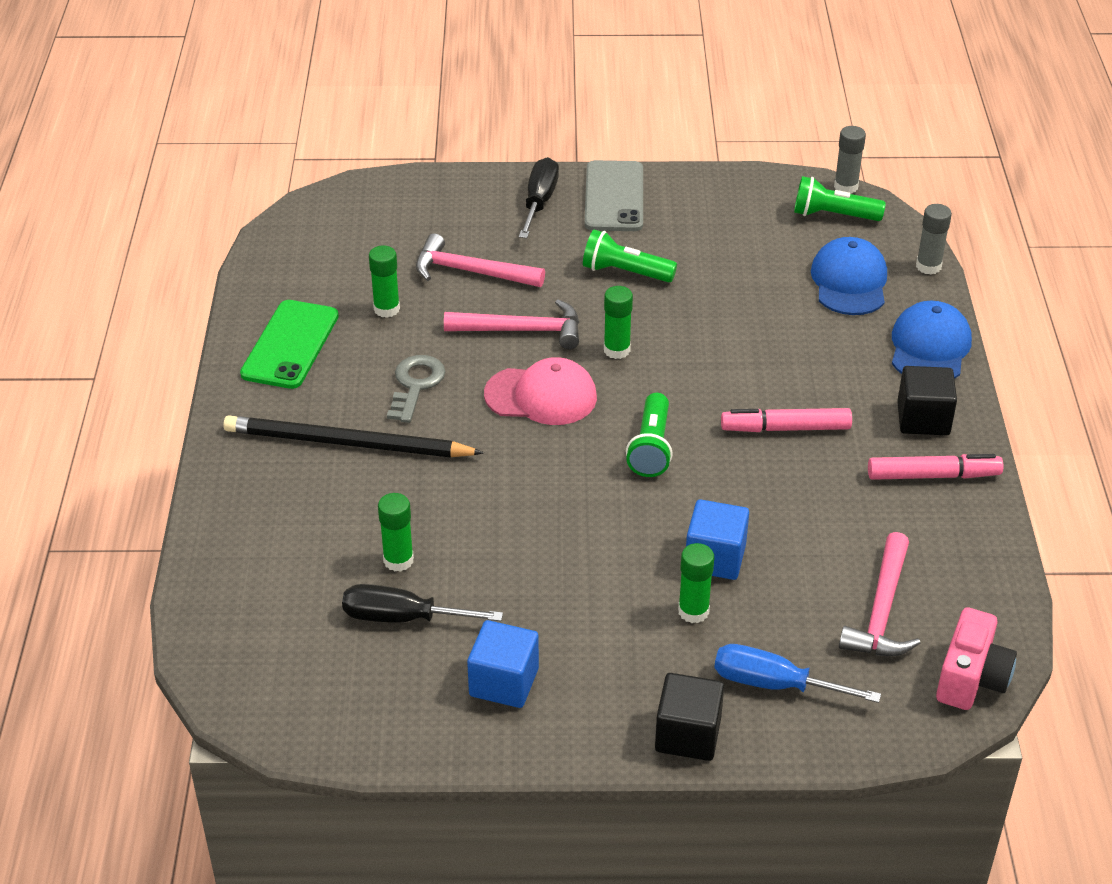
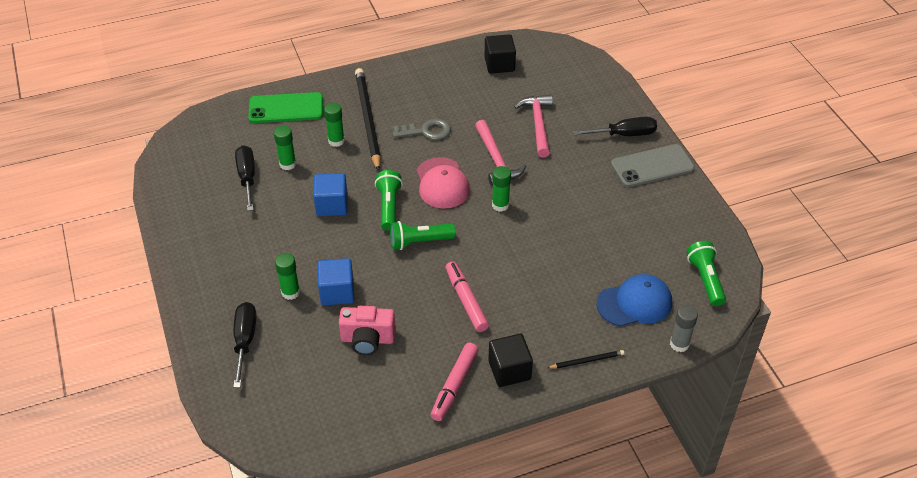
camera: 70 degrees right, 5 degrees up
green phone [240,300,339,389] -> green phone moved to [248,92,323,123]
green glue stick [369,246,400,318] -> green glue stick moved to [324,103,345,147]
blue cube [467,620,539,708] -> blue cube moved to [313,173,348,216]
green flashlight [583,230,677,283] -> green flashlight moved to [375,170,403,231]
black cube [655,673,724,761] -> black cube moved to [484,34,516,74]
blue screwdriver [714,644,881,703] -> black screwdriver [233,302,257,388]
grey glue stick [834,126,866,194] -> none
pink hammer [839,532,921,656] -> none
pink marker [868,454,1004,480] -> pink marker turned 45 degrees clockwise [431,343,479,421]
blue cap [892,301,972,379] -> black pencil [547,350,624,369]
pink camera [936,607,1017,710] -> pink camera moved to [339,306,396,355]

